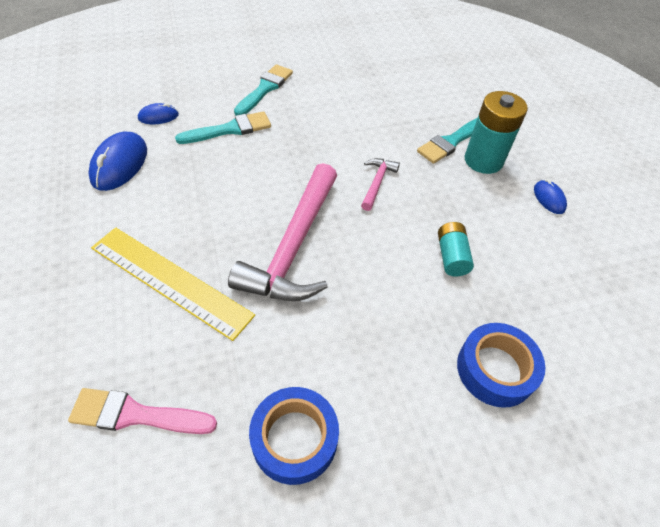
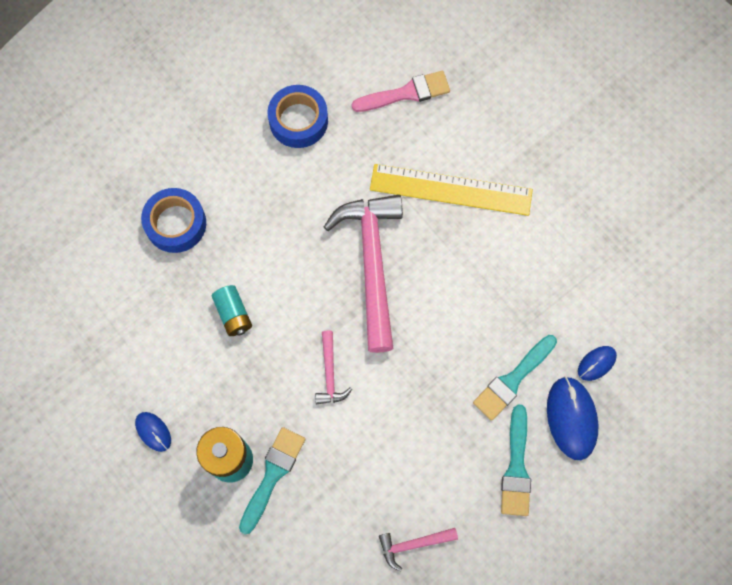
camera: 160 degrees right, 20 degrees up
blue mouse [88,132,147,191] -> blue mouse moved to [547,376,598,460]
none -> pink hammer [379,528,458,571]

